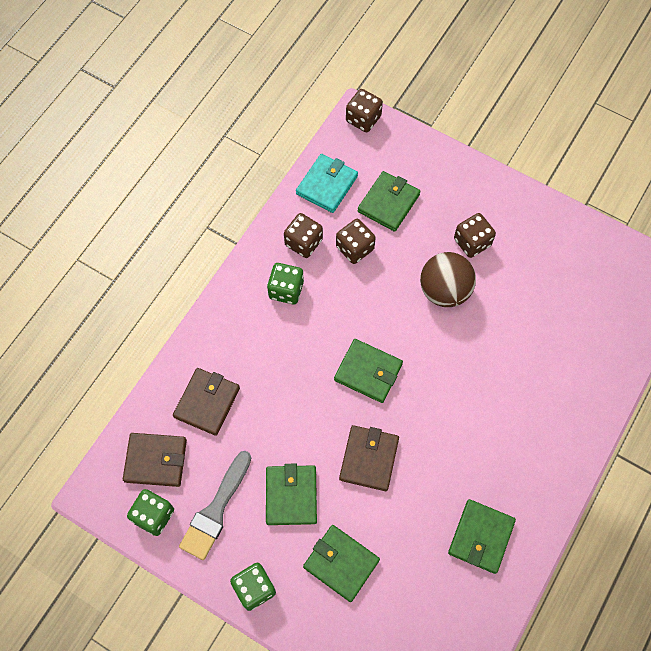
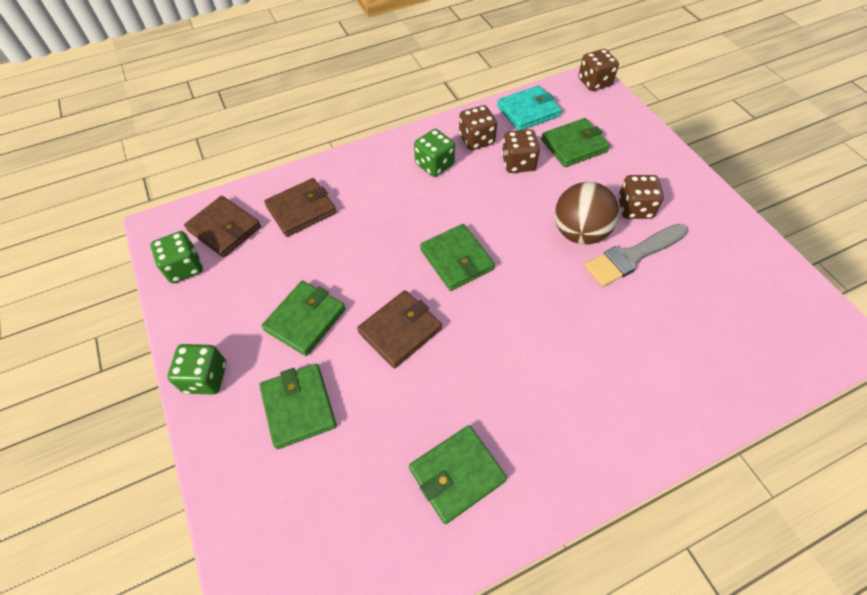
camera: 35 degrees right, 10 degrees down
grey brush [179,451,251,560] -> grey brush moved to [584,224,688,287]

